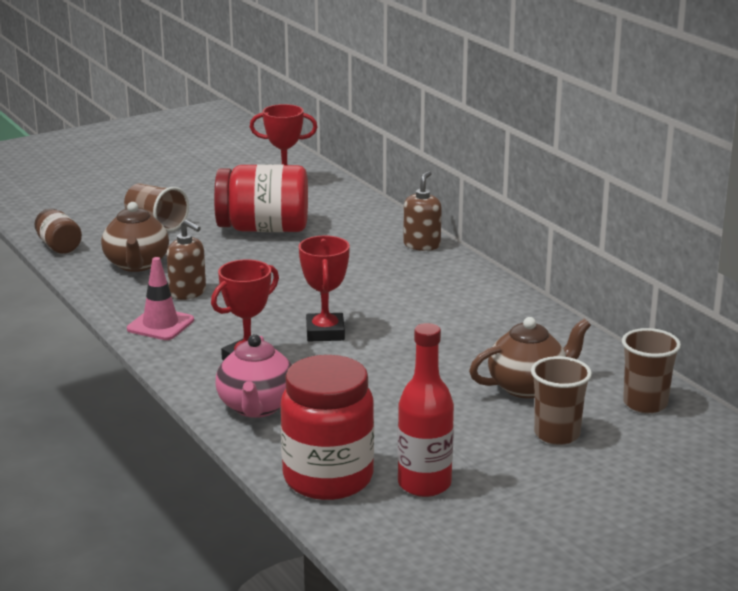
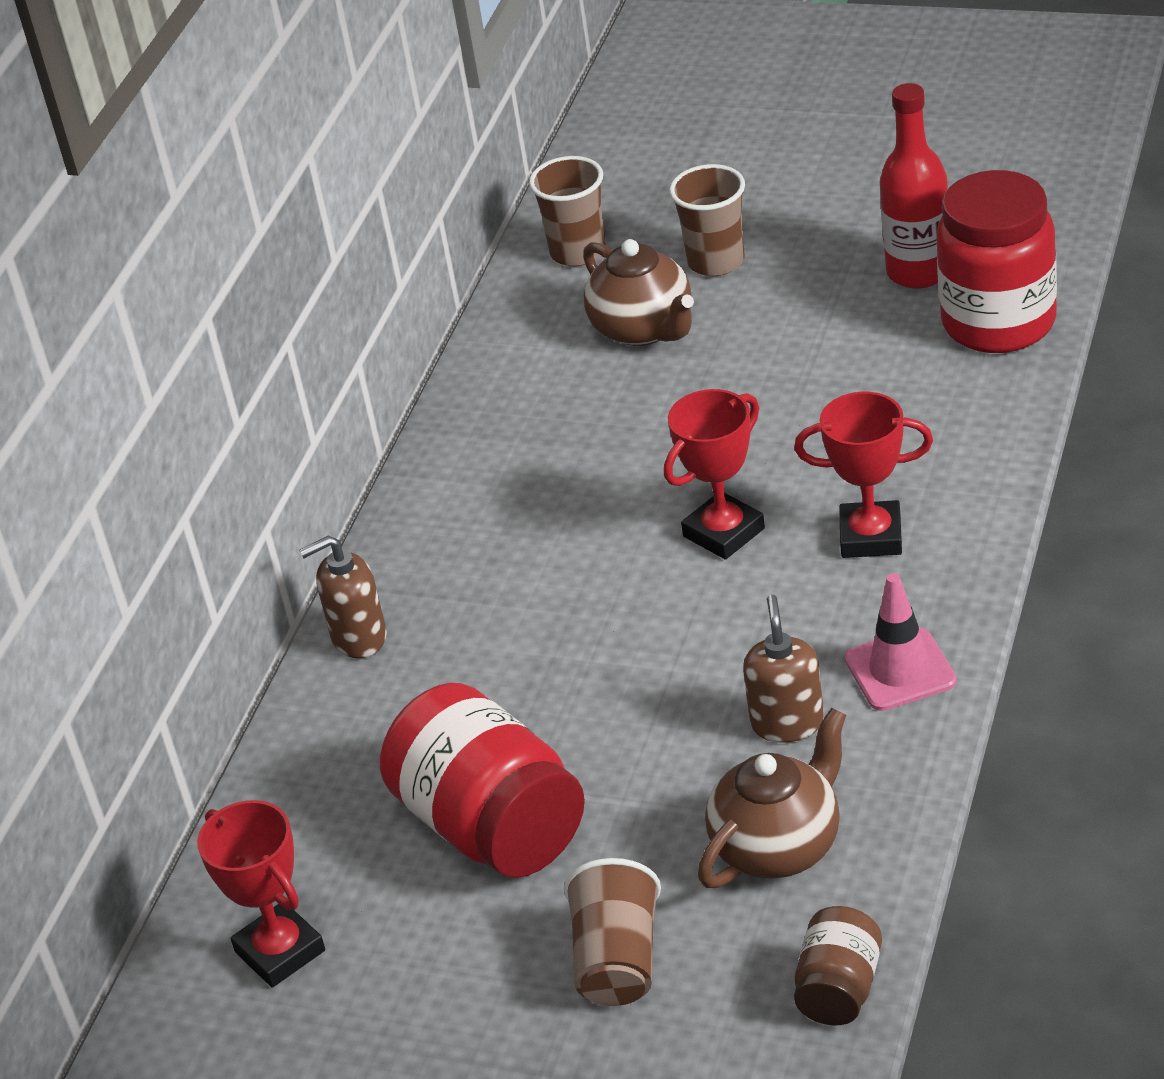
camera: 125 degrees left, 15 degrees up
pink teapot [216,334,292,418] -> none
brown teapot [469,317,591,399] -> brown teapot turned 150 degrees counterclockwise [583,239,694,346]

